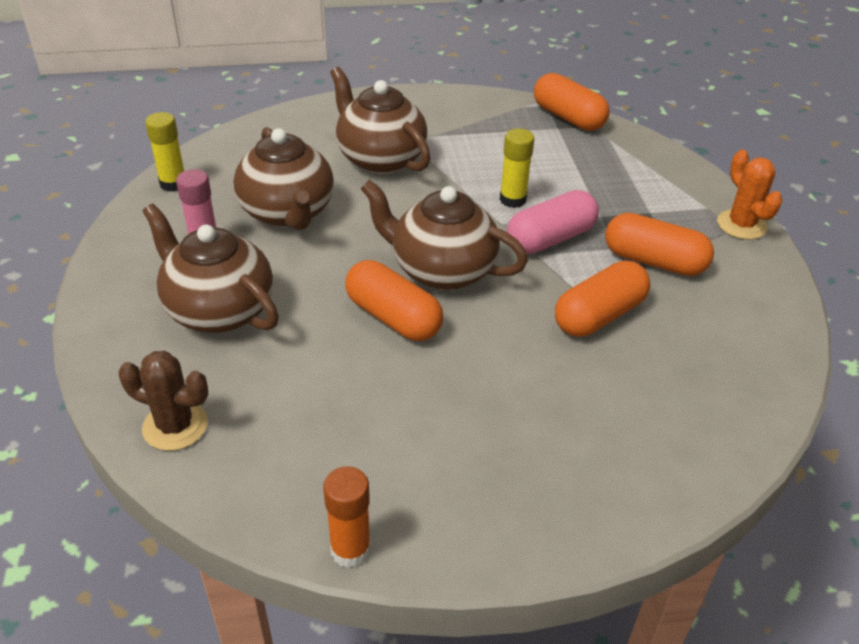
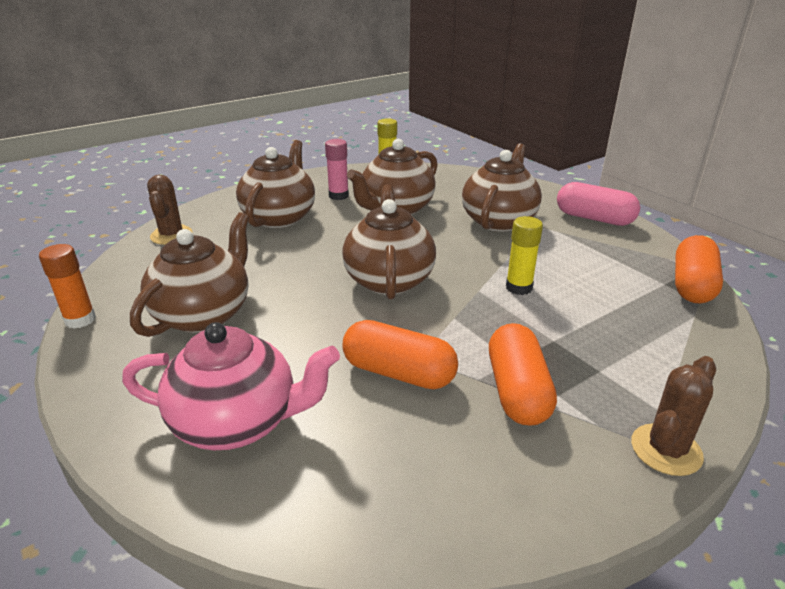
camera: 65 degrees right, 10 degrees down
orange capsule [345,260,443,341] -> none
pink capsule [507,190,599,254] -> pink capsule moved to [557,182,640,226]
orange cactus [717,150,783,240] -> brown cactus [631,356,716,476]
none -> pink teapot [122,322,340,450]
none -> brown teapot [130,212,249,337]

